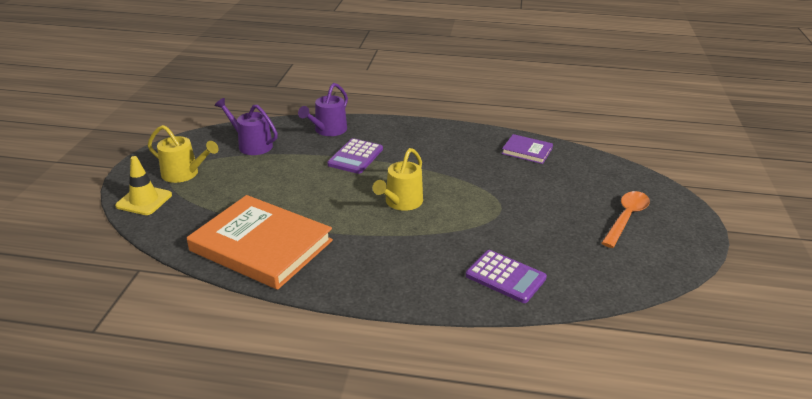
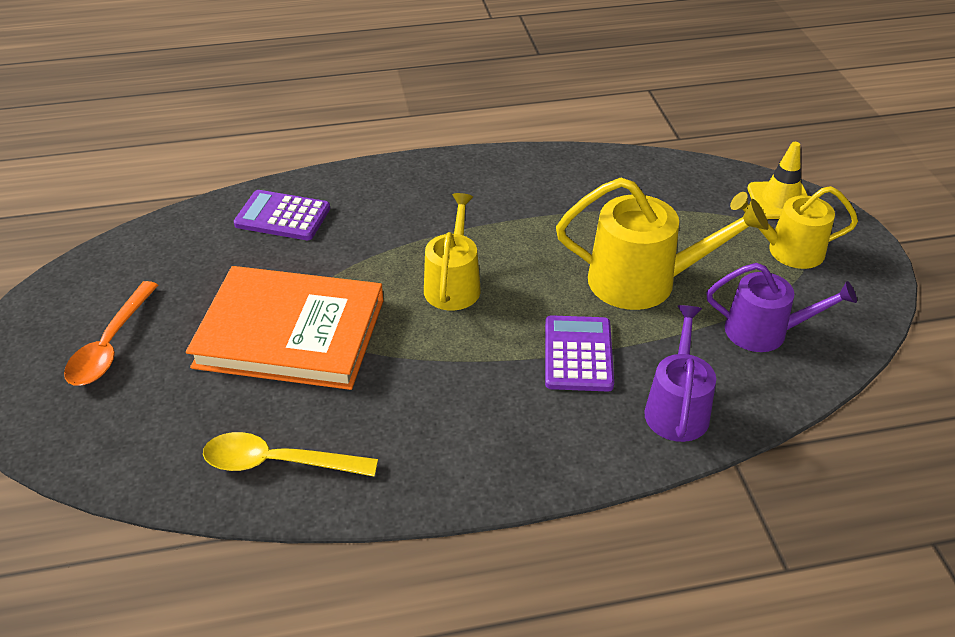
camera: 160 degrees right, 10 degrees up
orange book [187,195,333,290] -> orange book moved to [186,266,384,390]
purple book [502,134,553,164] -> yellow spoon [203,432,378,477]
none -> yellow watering can [556,178,769,310]

